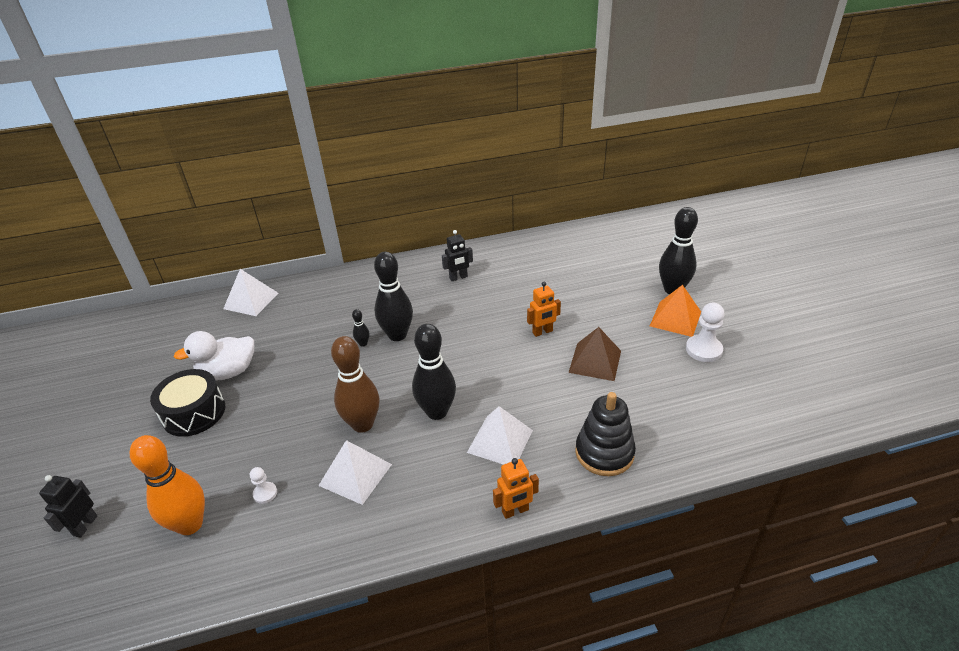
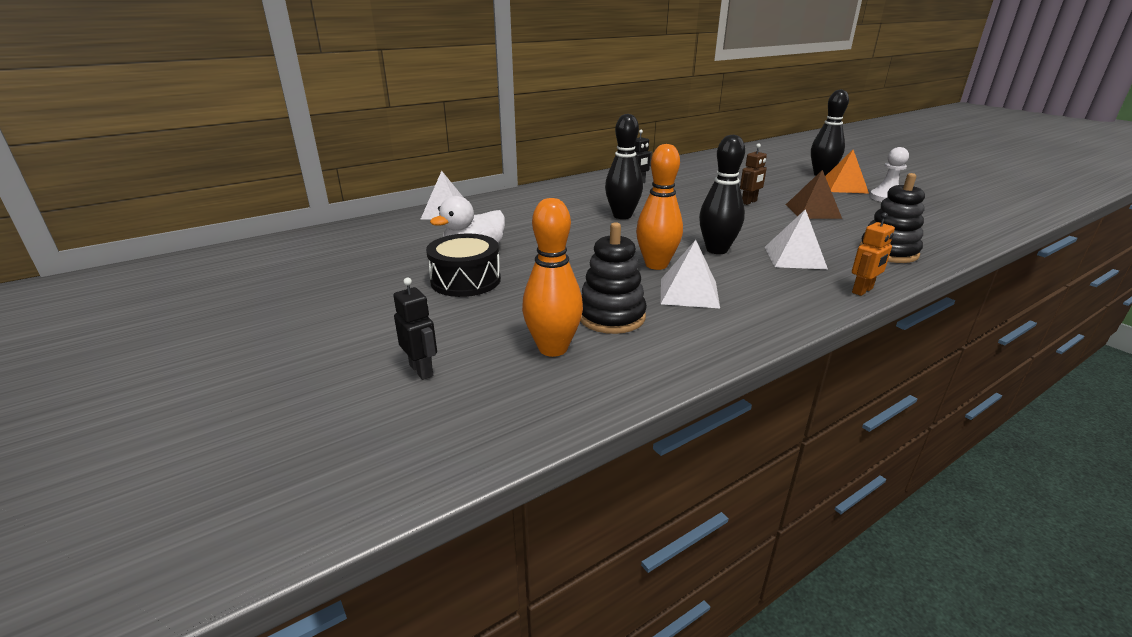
camera: 20 degrees left, 10 degrees down
black robot [39,475,97,538] -> black robot turned 150 degrees clockwise [393,278,437,380]
white pawn [250,467,277,504] -> black stacking toy [580,222,647,334]
brown bowling pin [331,336,379,433] -> orange bowling pin [636,144,683,270]
black bowling pin [352,309,369,347] -> none
orange robot [527,282,561,337] -> brown robot [740,143,767,205]

